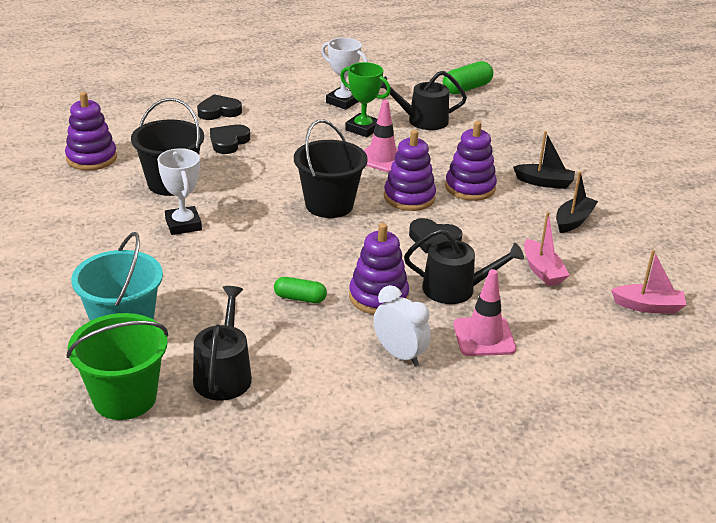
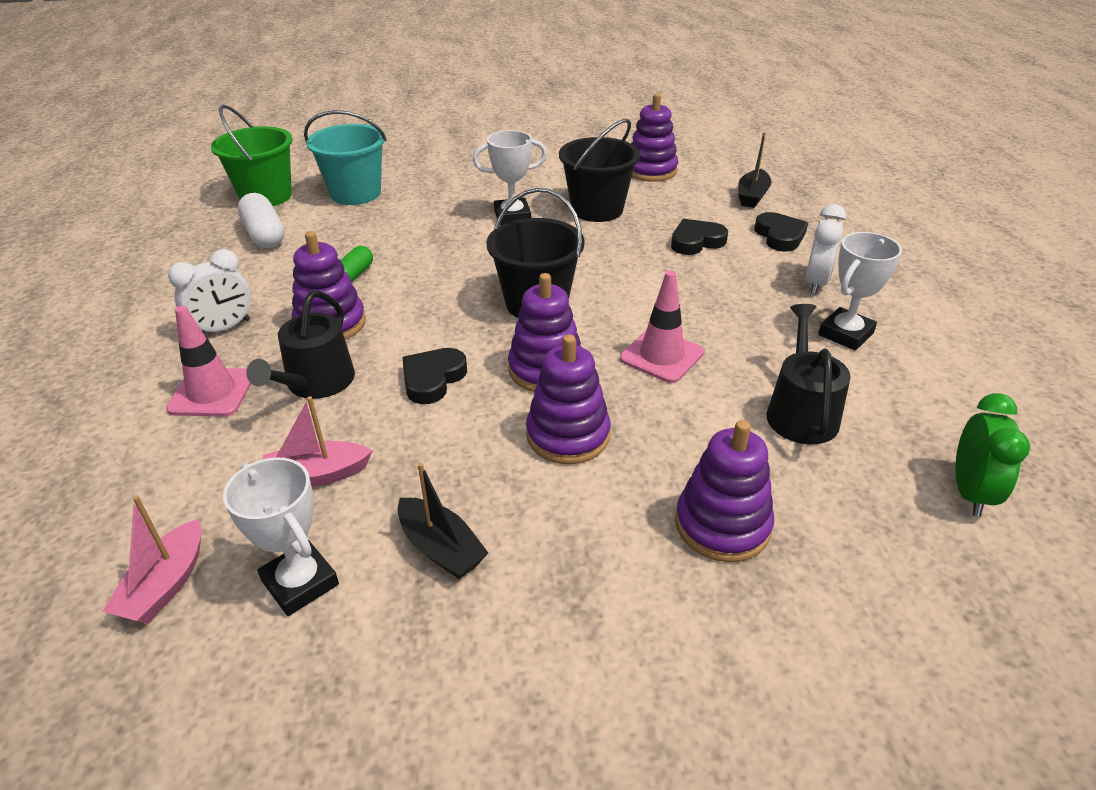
camera: 100 degrees right, 5 degrees up
black watering can [193,286,252,400] -> white capsule [238,193,285,248]
black heart [210,124,250,154] -> black heart turned 60 degrees counterclockwise [671,219,728,255]
green trophy [340,62,391,137] -> none
green capsule [443,61,493,94] -> green clock [956,393,1030,517]
black boat [513,131,575,189] -> black boat moved to [738,132,771,208]
none -> white trophy [223,457,339,616]
none -> purple stacking toy [675,420,774,562]
none -> white clock [805,204,846,294]

